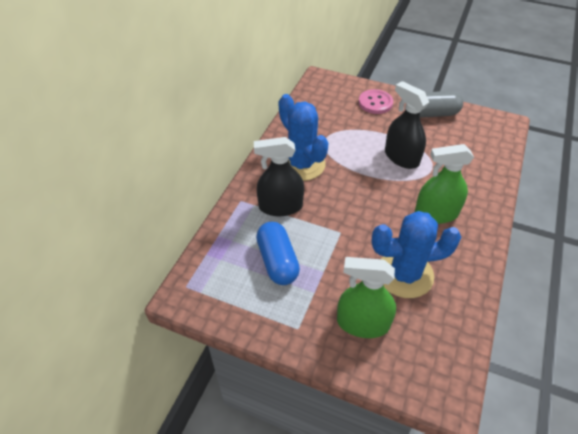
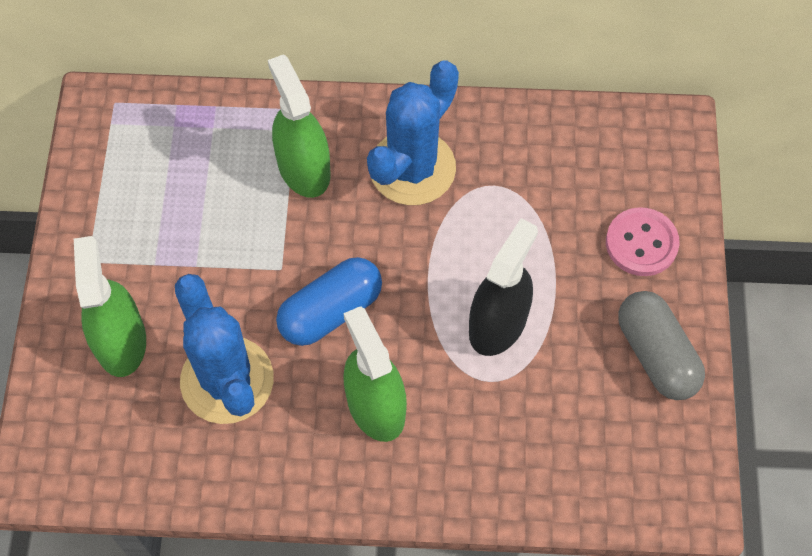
camera: 70 degrees right, 15 degrees up
black spray bottle [254,137,304,216] -> green spray bottle [268,54,330,198]
blue capsule [256,222,300,285] -> blue capsule moved to [276,257,382,346]

